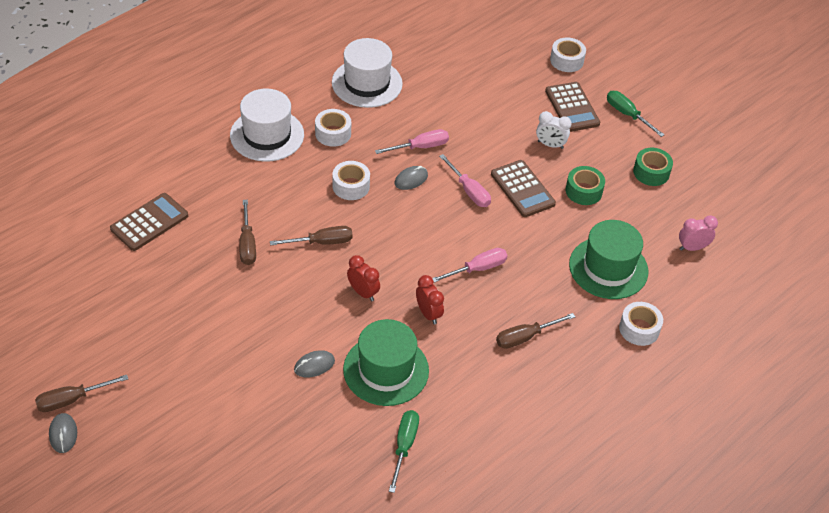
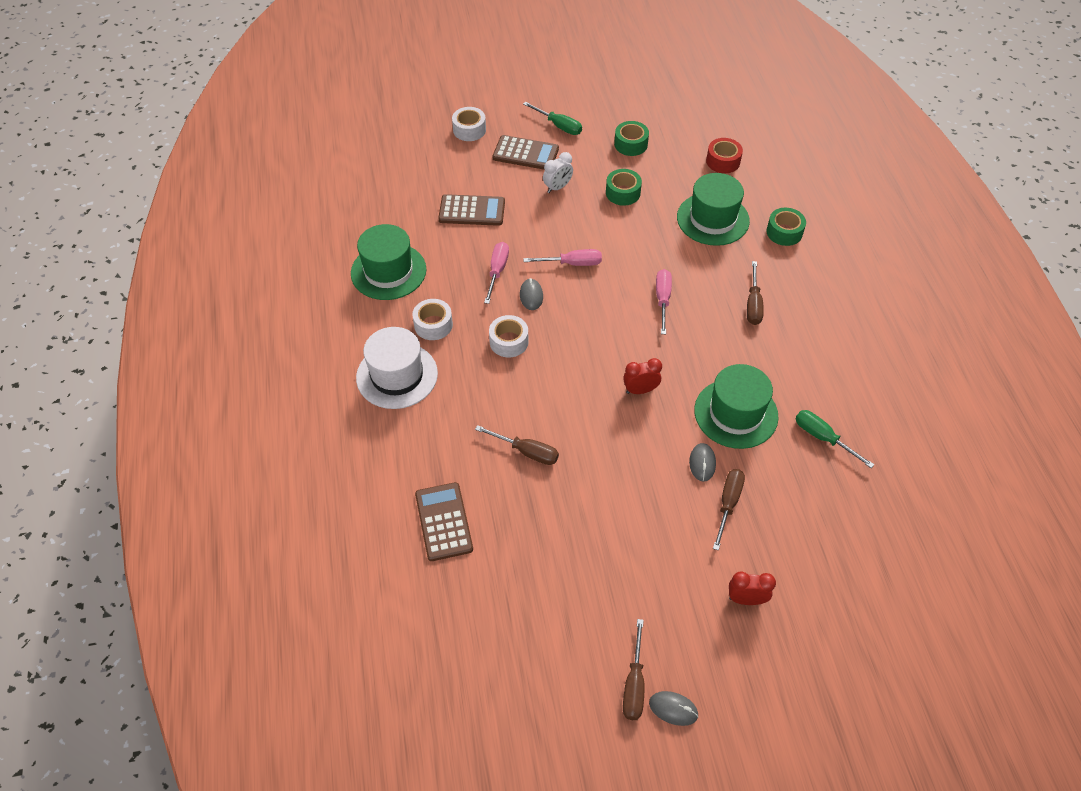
camera: 55 degrees left, 5 degrees up
brown screwdriver [270,226,353,246] -> brown screwdriver moved to [713,469,745,550]
white hat [332,38,403,108] -> green hat [351,224,426,300]
red clock [416,275,444,324] -> red clock moved to [729,571,776,605]
brown calculator [491,160,556,217] -> brown calculator moved to [438,194,505,226]
green screwdriver [607,91,665,137] -> green screwdriver turned 135 degrees counterclockwise [523,102,582,135]
white tape [619,302,663,346] -> green tape [766,208,806,246]
pink clock [679,215,718,251] -> red tape [706,138,743,173]

